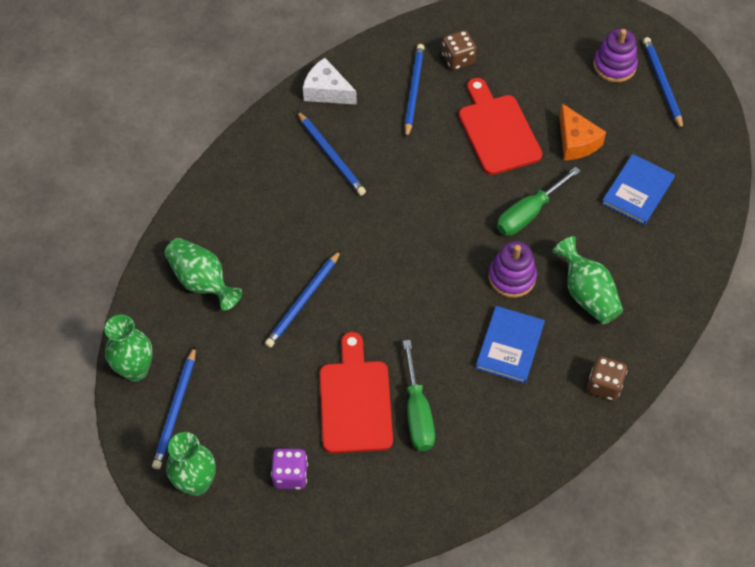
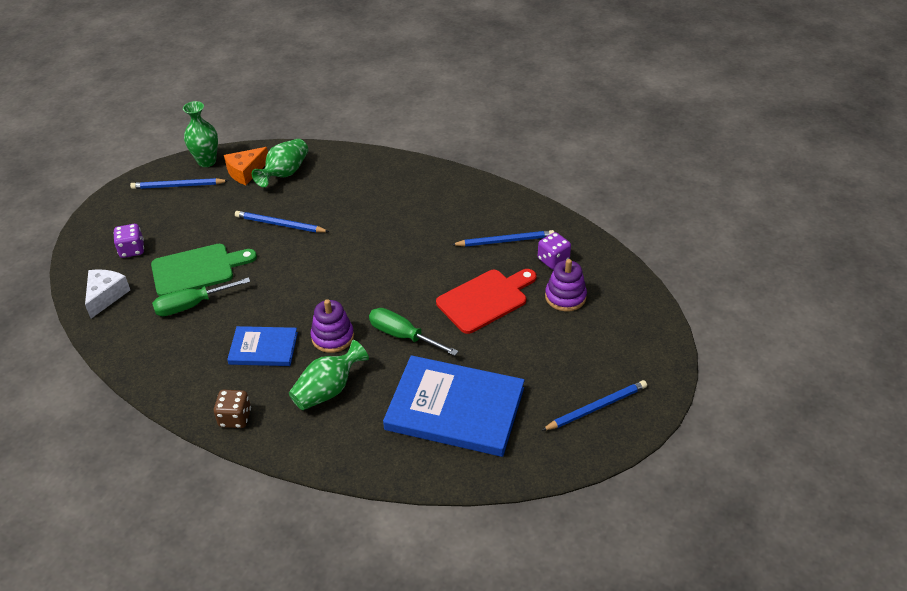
camera: 75 degrees right, 15 degrees down
green vase [166,432,216,496] -> none
blue pencil [297,111,366,196] -> none
white cheese [303,58,357,105] -> white cheese moved to [85,269,130,319]
red cutting board [320,332,393,453] -> green cutting board [151,244,257,296]
brown dice [442,30,476,70] -> purple dice [538,232,571,269]
orange cheese [559,104,606,160] -> orange cheese moved to [224,147,268,185]
purple stacking toy [593,28,638,82] -> purple stacking toy moved to [545,259,587,312]
blue book [602,154,675,225] -> blue book [383,355,525,457], size x1.84

